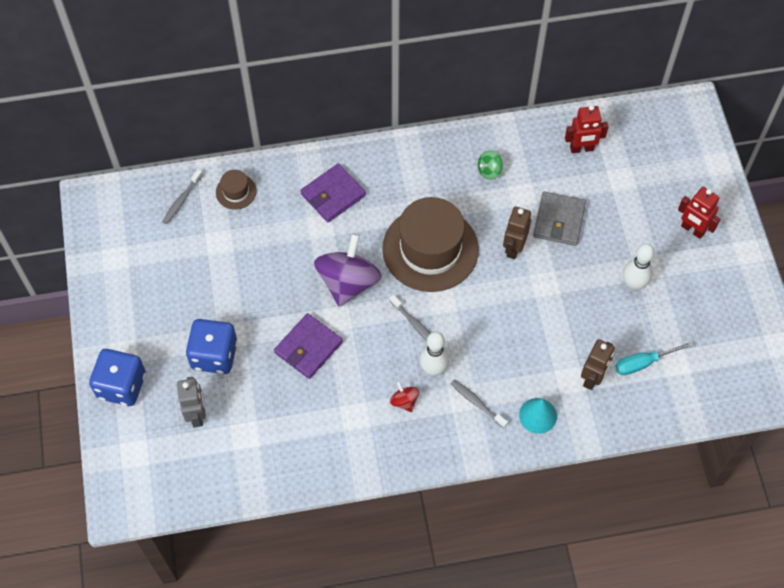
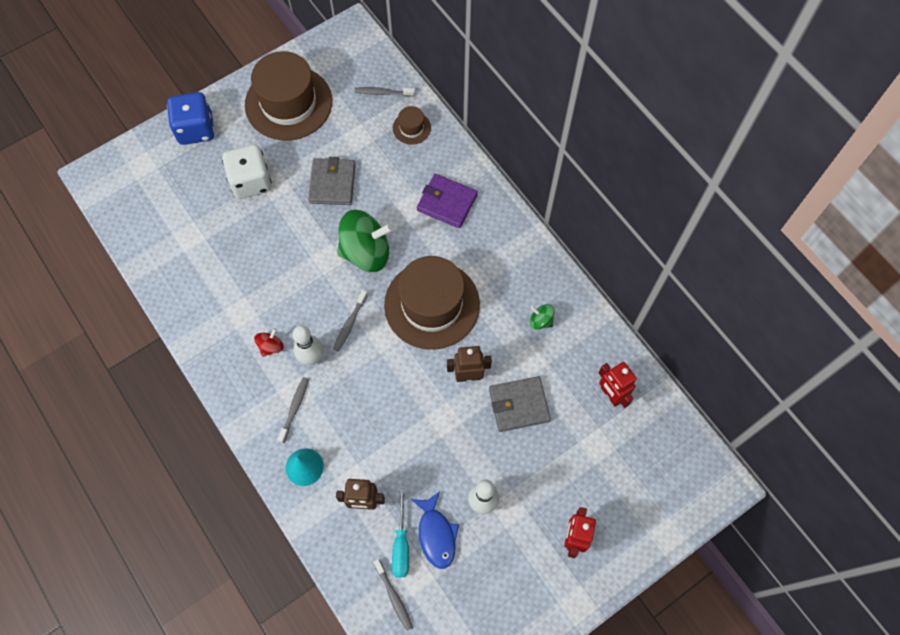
camera: 65 degrees right, 5 degrees up
grey robot [177,377,206,427] -> none
blue dice [186,319,238,374] -> white dice [222,144,272,199]
purple wallet [274,313,343,379] -> none
purple spinning top [314,233,382,307] -> green spinning top [337,210,393,272]
turquoise screwdriver [615,341,694,375] -> turquoise screwdriver turned 135 degrees counterclockwise [392,489,409,577]
none -> brown hat [245,51,332,141]
none -> grey wallet [308,157,356,205]
none -> grey toothbrush [373,559,413,631]
none -> blue fish [411,492,459,569]

